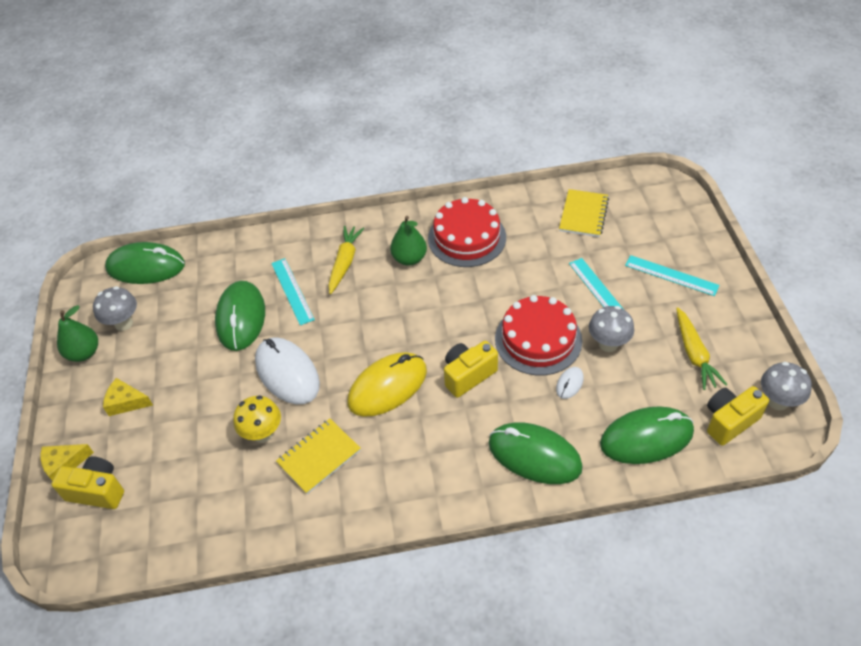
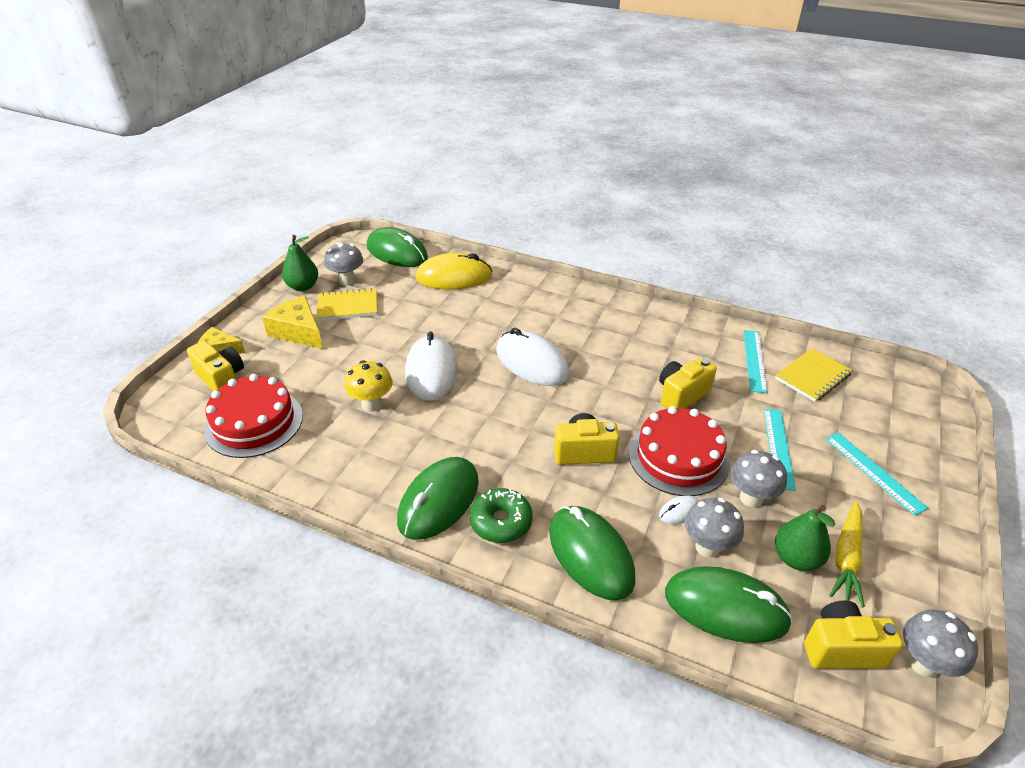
camera: 30 degrees right, 10 degrees down
yellow cheese [103,378,153,416] -> yellow cheese [262,295,323,349], size x1.54
green mouse [215,281,265,351] -> green mouse moved to [397,457,479,540]
turquoise ruler [271,258,315,325] -> turquoise ruler moved to [743,330,768,393]
yellow notebook [276,419,361,494] -> yellow notebook moved to [317,288,377,321]
yellow carrot [328,226,364,294] -> none
yellow mouse [348,352,427,417] -> yellow mouse moved to [415,253,492,289]
green pear [390,216,427,266] -> green pear moved to [775,505,835,571]
red cake [428,197,506,267] -> red cake moved to [204,374,303,458]
none -> green donut [469,488,533,543]
none -> white mouse [496,328,569,386]
none -> yellow camera [659,357,717,409]
none -> grey mushroom [685,498,744,558]

